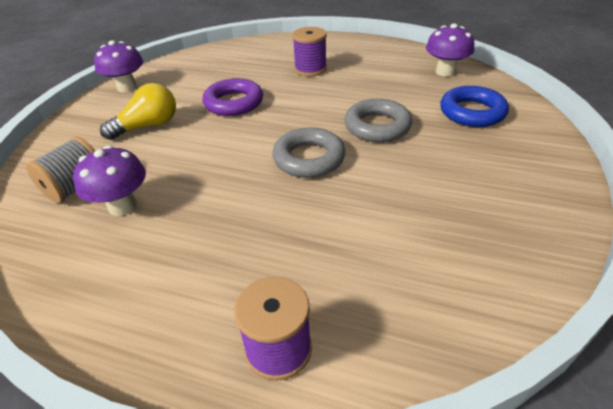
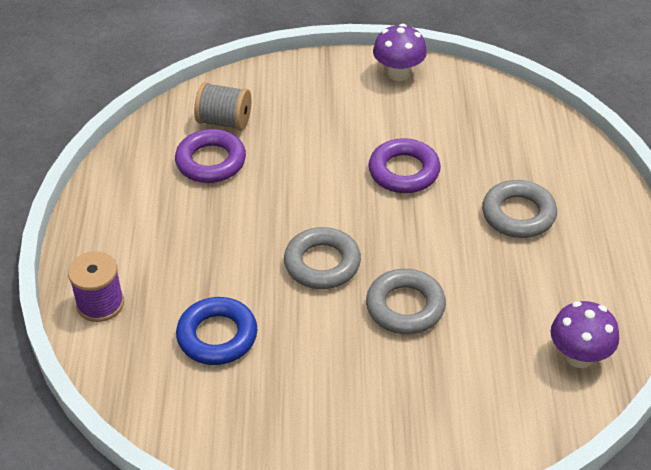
camera: 70 degrees right, 5 degrees up
purple mushroom [73,145,146,216] -> purple ring [175,129,246,183]
yellow light bulb [100,83,176,140] -> none
purple spool [292,27,327,76] -> grey ring [482,180,557,238]
blue ring [440,86,509,127] -> blue ring moved to [176,297,257,365]

